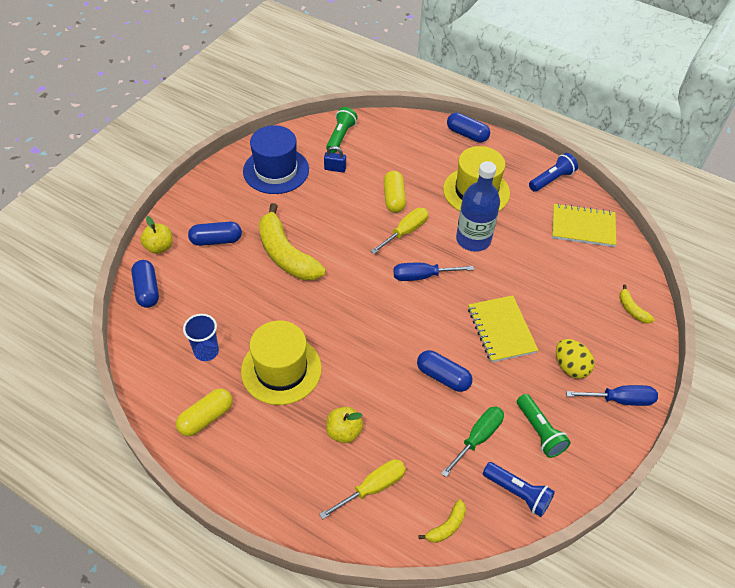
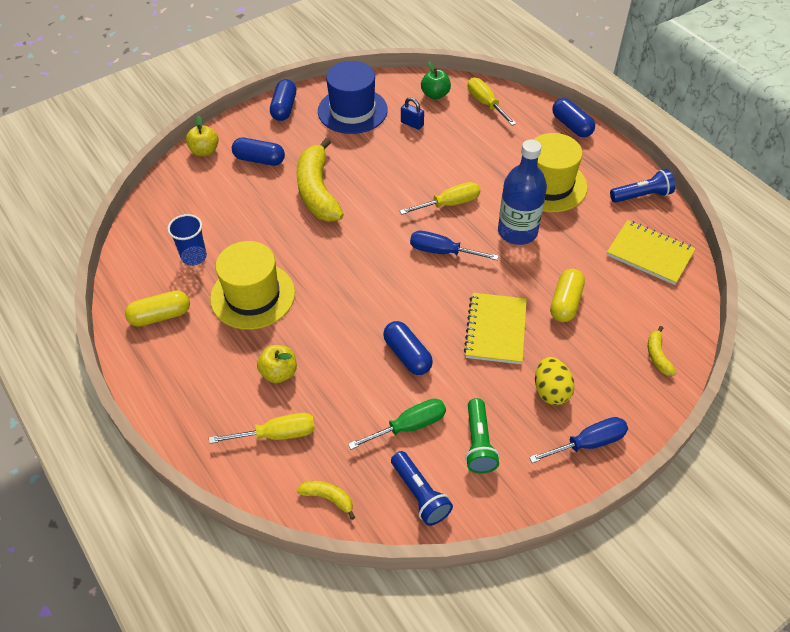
camera: 25 degrees right, 0 degrees up
blue capsule [131,260,159,308] -> blue capsule moved to [270,79,296,121]
green flashlight [326,107,357,153] -> green apple [421,61,451,99]
yellow capsule [383,171,406,213] -> yellow capsule moved to [550,269,585,322]
yellow banana [419,500,466,543] -> yellow banana turned 135 degrees counterclockwise [297,481,355,520]
blue screwdriver [566,385,658,406] -> blue screwdriver turned 45 degrees counterclockwise [529,417,628,463]
none -> yellow screwdriver [468,77,516,126]

